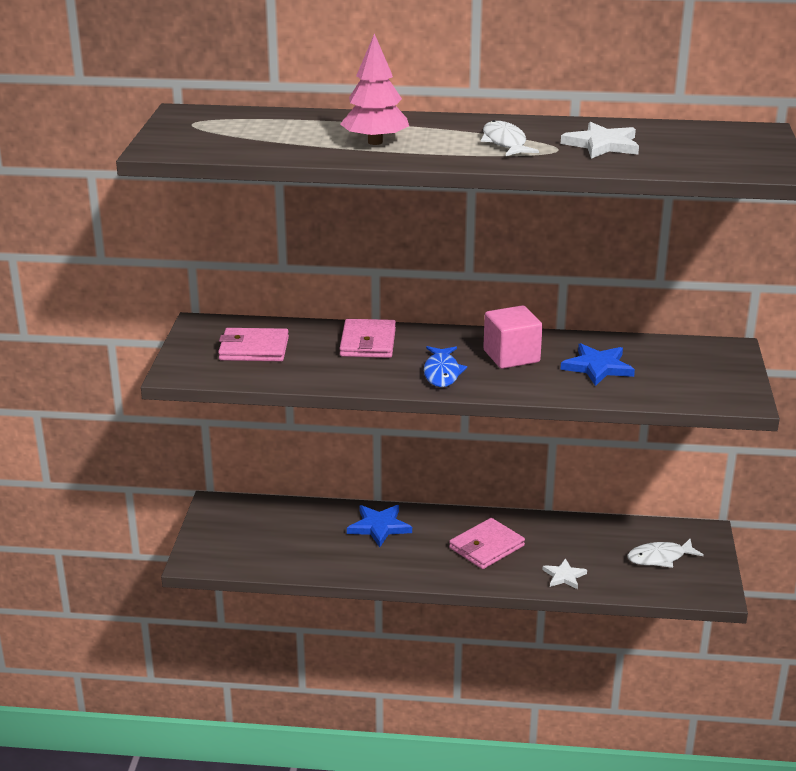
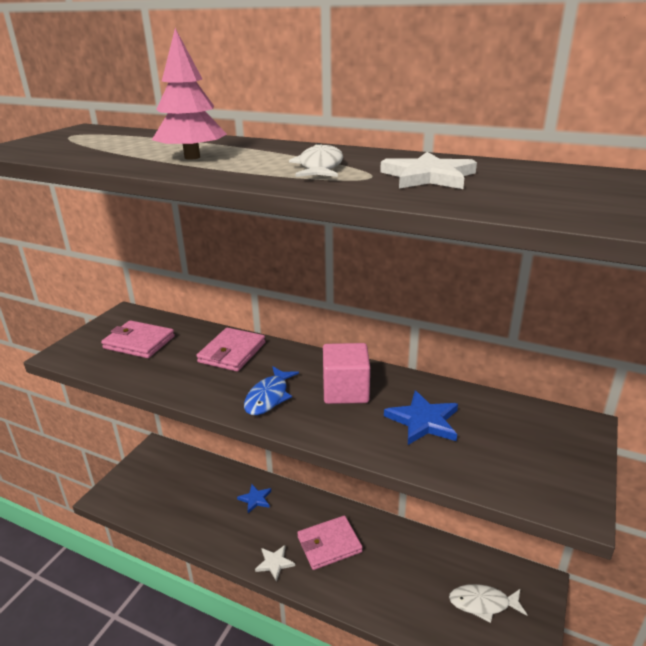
camera: 20 degrees right, 0 degrees up
blue star [347,505,412,547] -> blue star [237,484,271,513], size x0.65
white star [542,558,587,589] -> white star moved to [255,545,295,582]

